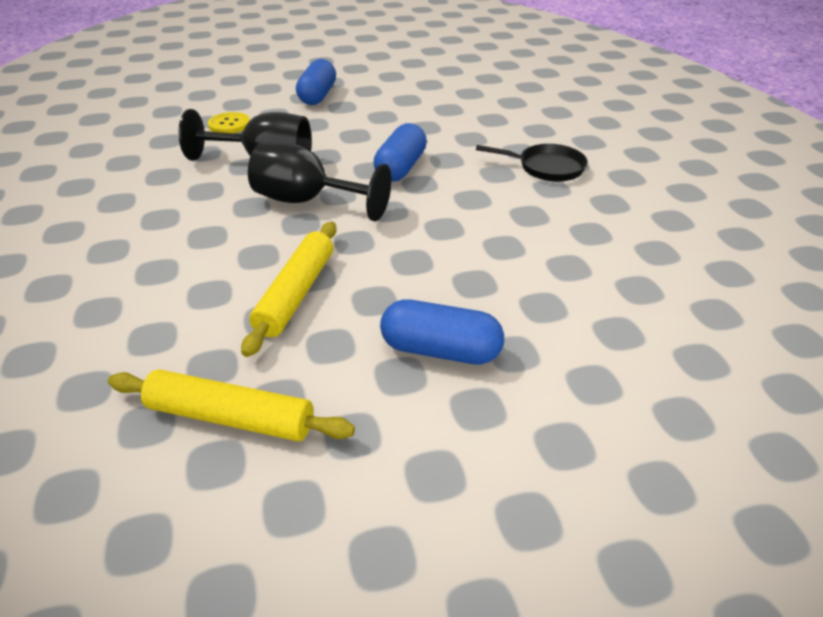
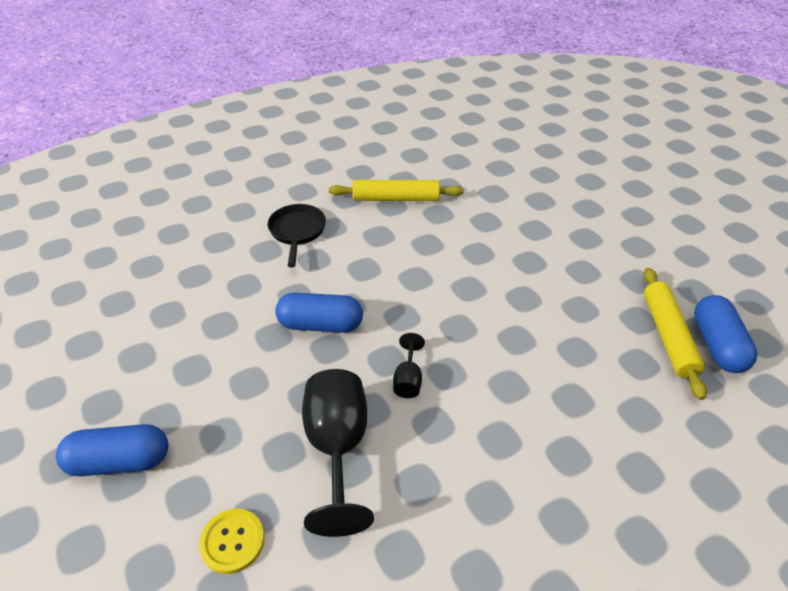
camera: 105 degrees left, 5 degrees up
yellow rolling pin [241,222,337,357] -> yellow rolling pin moved to [329,180,464,201]
black goblet [248,141,392,221] -> black goblet [393,333,425,398], size x0.48
blue capsule [380,299,504,365] -> blue capsule moved to [694,295,757,373]

